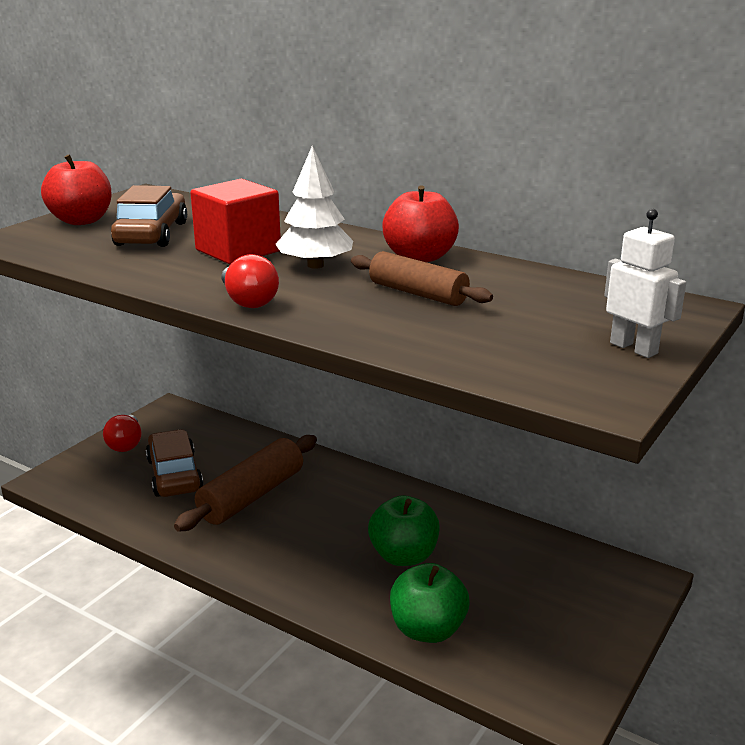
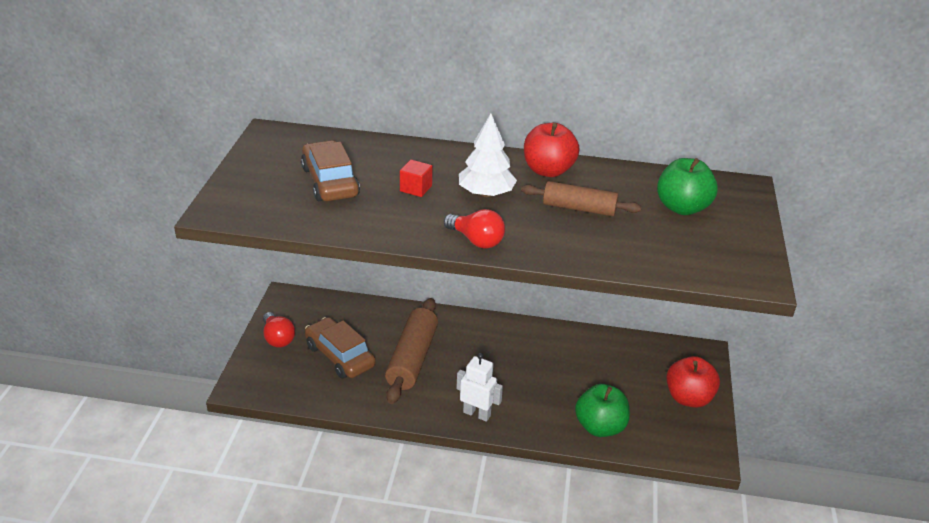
camera: 25 degrees left, 10 degrees up
red apple [41,154,112,225] -> red apple moved to [666,356,720,408]
red cube [190,179,281,265] -> red cube [400,160,433,197], size x0.51
green apple [368,495,439,566] -> green apple moved to [657,158,718,215]
white robot [604,209,686,358] -> white robot moved to [456,353,503,422]

